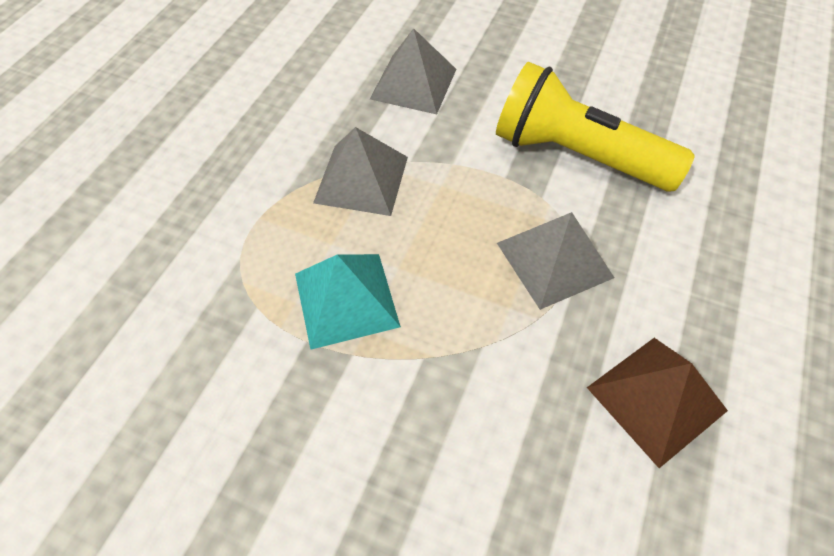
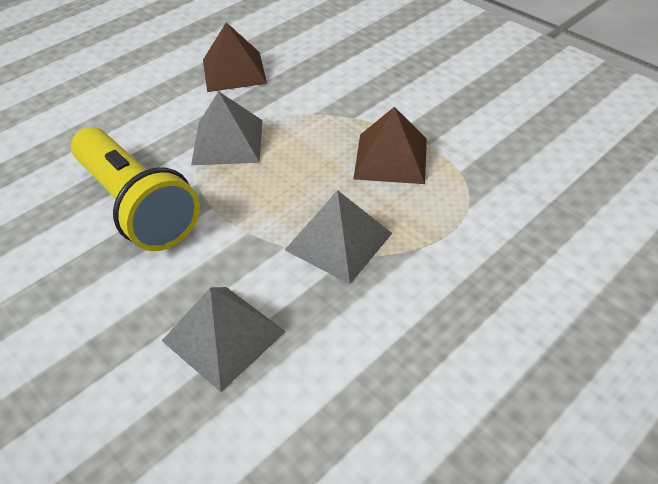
camera: 155 degrees left, 10 degrees down
turquoise pyramid [295,254,401,350] -> brown pyramid [353,107,427,184]

